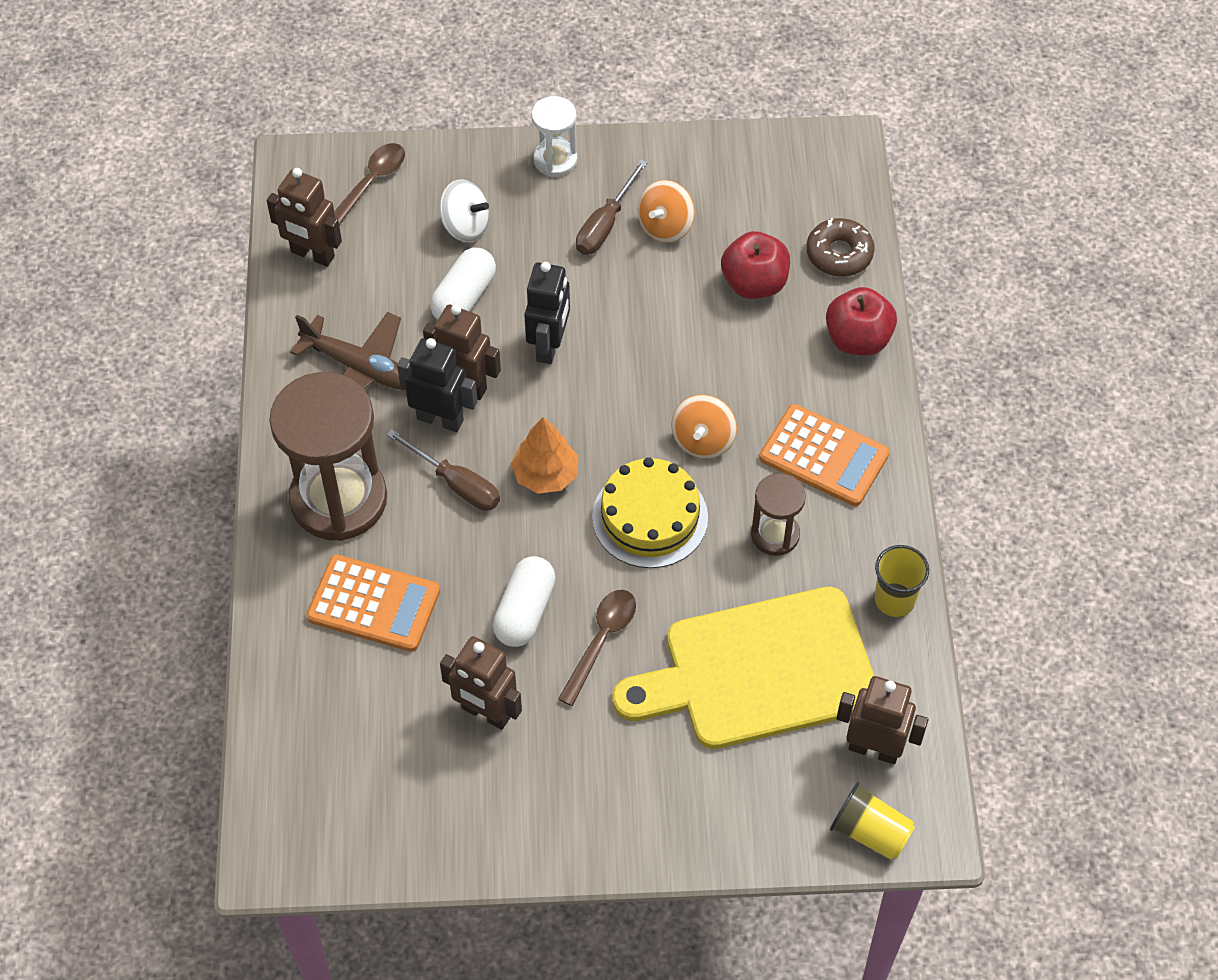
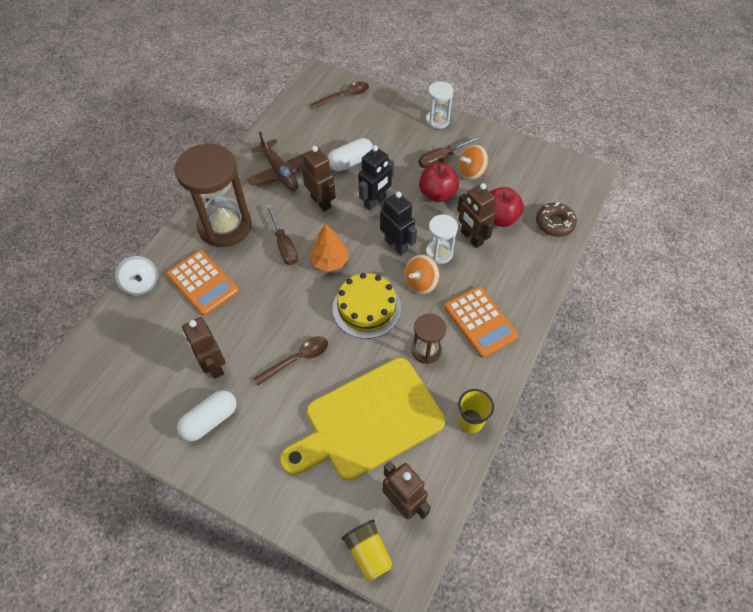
camera: 30 degrees right, 0 degrees up
brown robot [267,168,342,267] -> brown robot moved to [457,183,495,248]
black robot [397,338,477,432] -> black robot moved to [380,191,417,256]
white spinning top [439,180,489,242] -> white spinning top moved to [115,256,158,295]
white capsule [493,556,556,647] -> white capsule moved to [177,390,237,441]
yellow cutting board [612,587,874,749] -> yellow cutting board turned 45 degrees counterclockwise [280,358,445,480]
red apple [826,287,897,356] -> red apple moved to [419,163,459,202]
none -> white hourglass [426,214,458,264]

